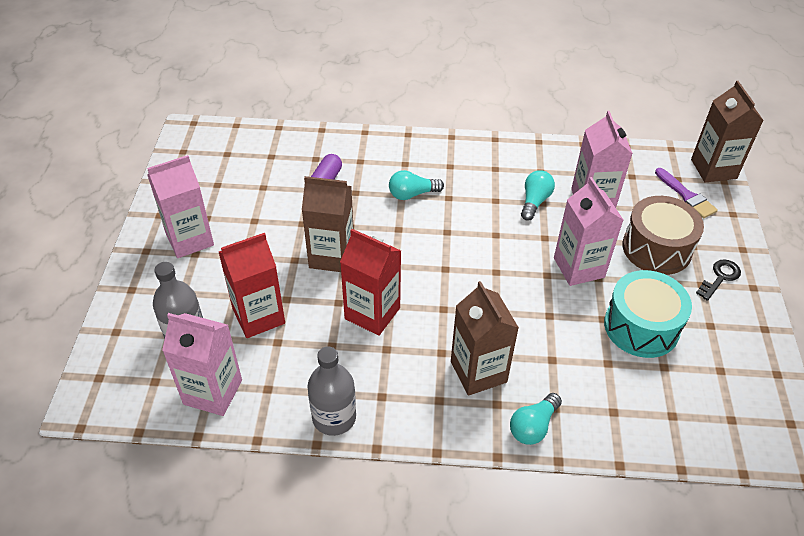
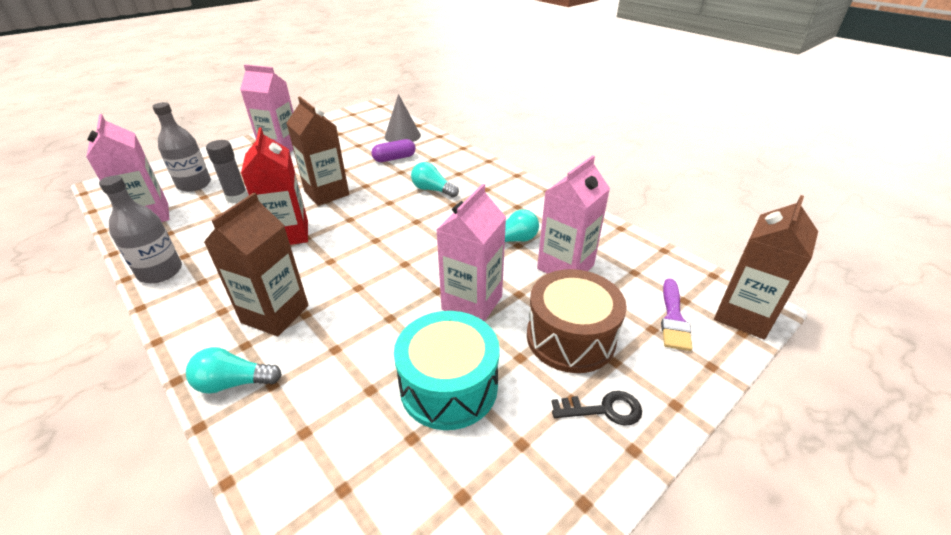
camera: 45 degrees right, 10 degrees down
red carton [219,233,285,338] -> grey glue stick [206,140,248,203]
none -> grey cone [385,94,421,142]

